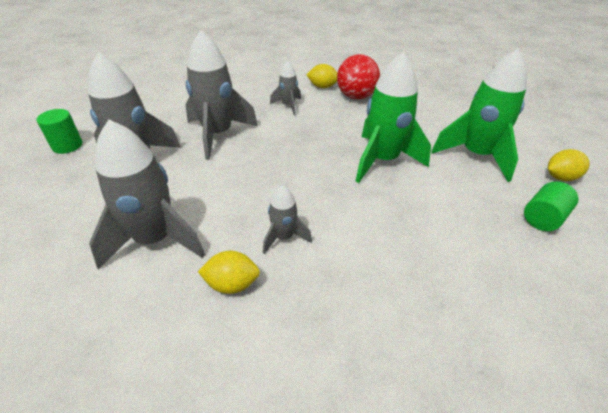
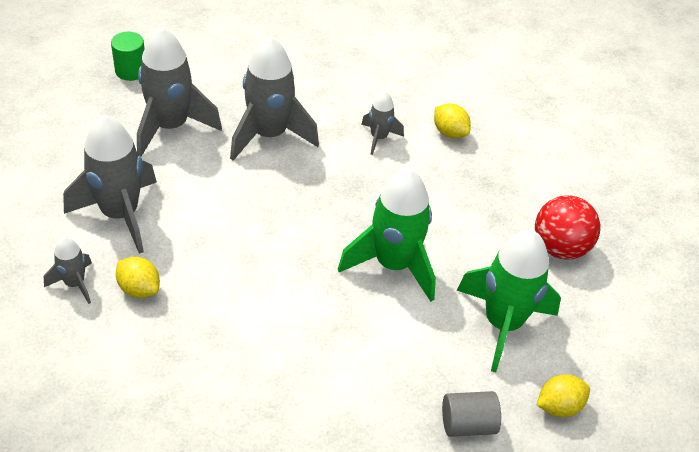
camera: 35 degrees right, 5 degrees up
grey rocket [263,185,312,254] -> grey rocket moved to [44,237,92,304]
red ball [337,54,380,99] -> red ball moved to [535,195,600,260]
green cylinder [524,181,578,231] -> grey cylinder [442,391,501,437]
yellow lemon [548,149,590,181] -> yellow lemon turned 45 degrees counterclockwise [537,374,590,417]

